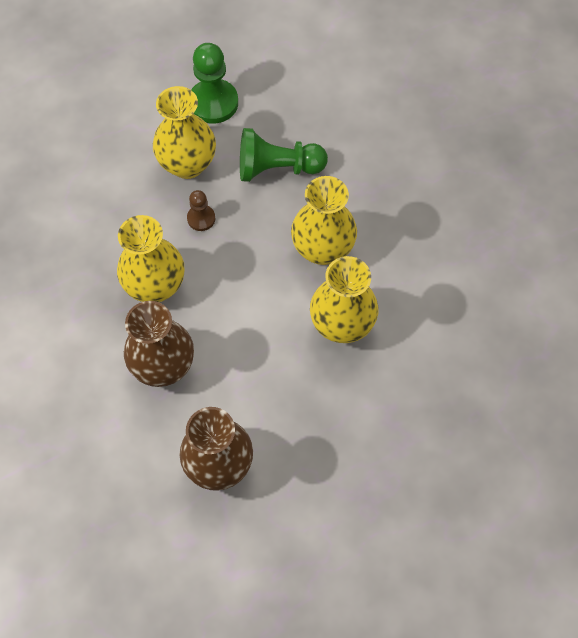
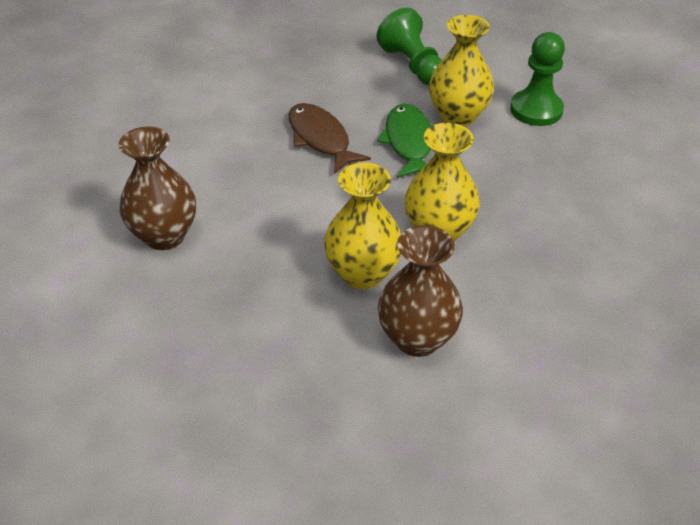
camera: 65 degrees right, 20 degrees down
yellow vase [117,215,184,302] -> brown fish [289,103,371,174]
brown vase [124,301,194,387] -> brown vase moved to [378,225,463,357]
brown pawn [187,190,215,231] -> green fish [377,104,431,178]
green pawn [240,128,328,182] -> green pawn moved to [376,8,442,85]

